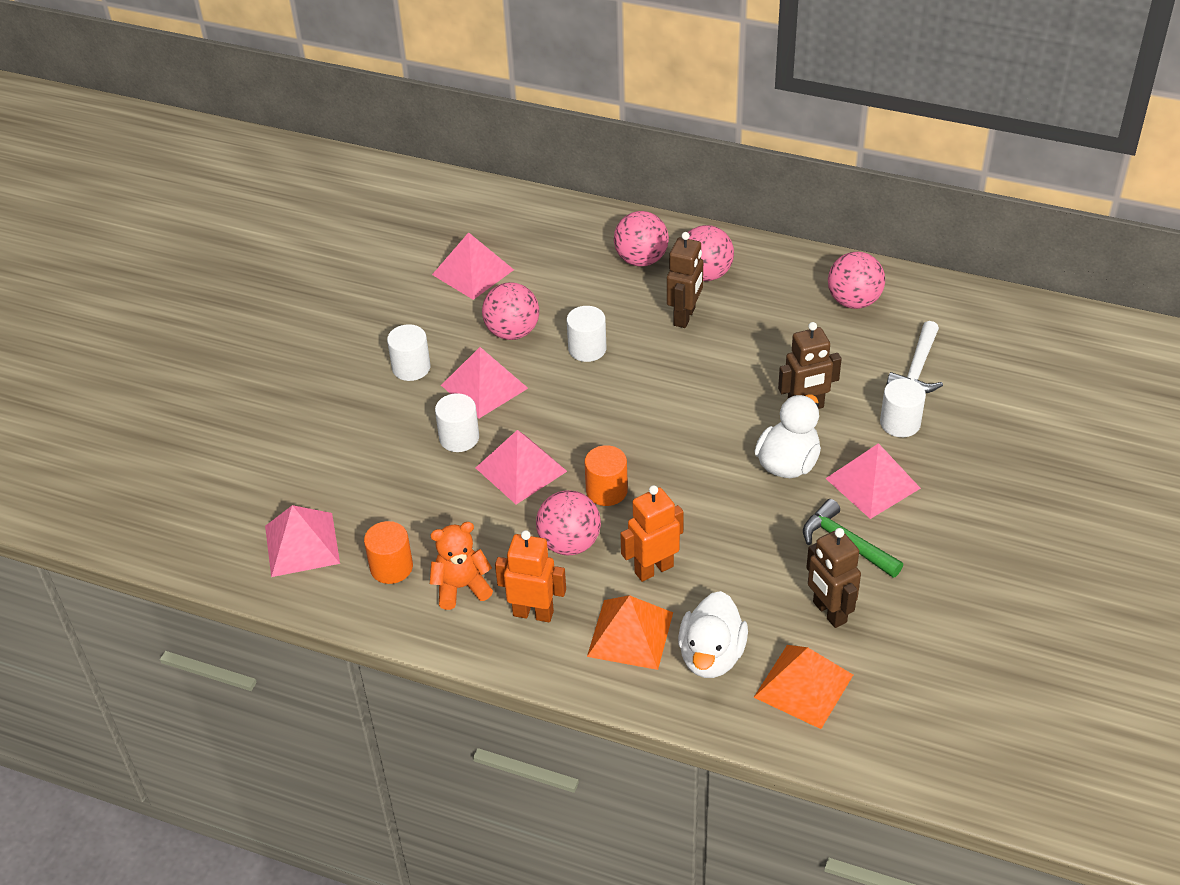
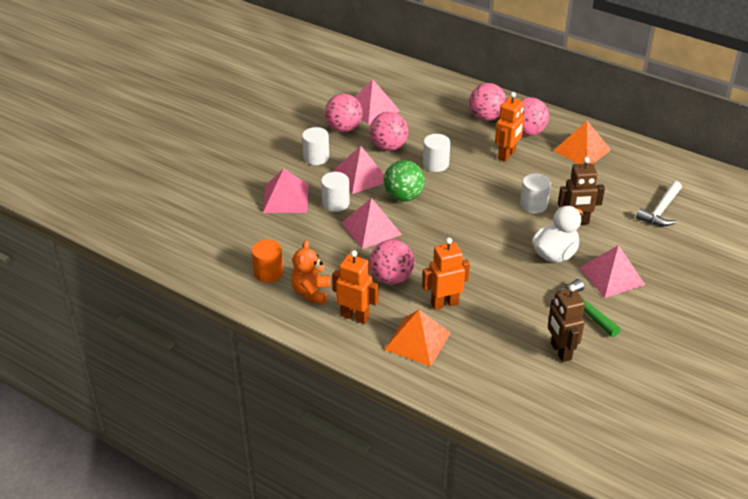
camera: 10 degrees right, 5 degrees down
pink pyramid [265,505,340,577] -> pink pyramid moved to [263,168,309,213]
orange teddy bear [430,522,493,610] -> orange teddy bear turned 75 degrees counterclockwise [291,240,330,305]
orange cylinder [585,445,628,506] -> none
brown robot [667,232,703,328] -> orange robot [495,92,524,162]
white duck [678,591,748,678] -> none
orange pyramid [754,645,853,729] -> orange pyramid moved to [554,121,611,164]
pink ball [828,252,885,309] -> pink ball moved to [325,94,363,132]
white cylinder [880,378,926,437] -> white cylinder moved to [520,173,551,214]
none -> green ball [384,160,425,202]

